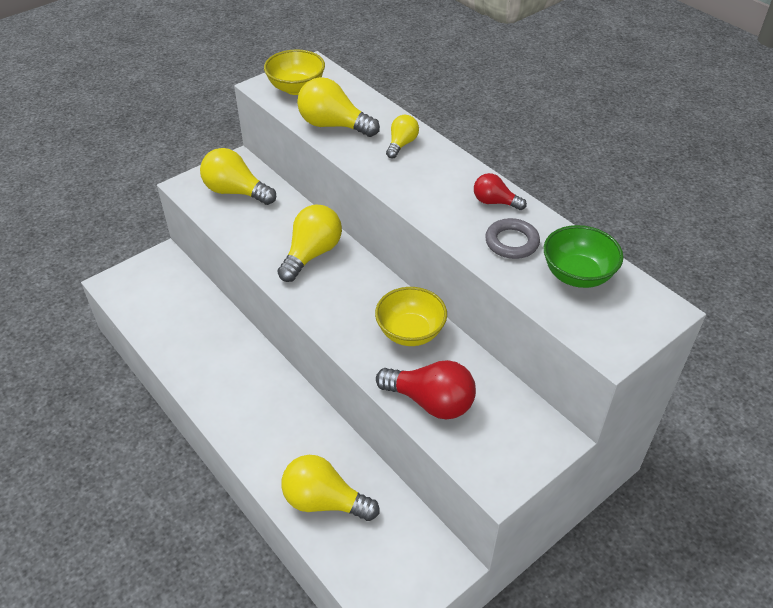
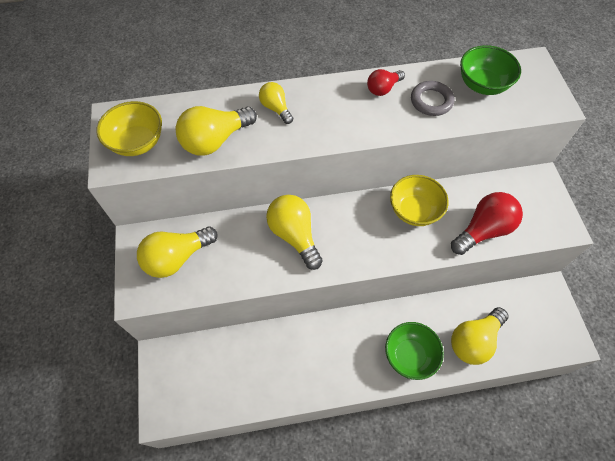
camera: 60 degrees left, 15 degrees up
none -> green bowl [385,322,444,380]

